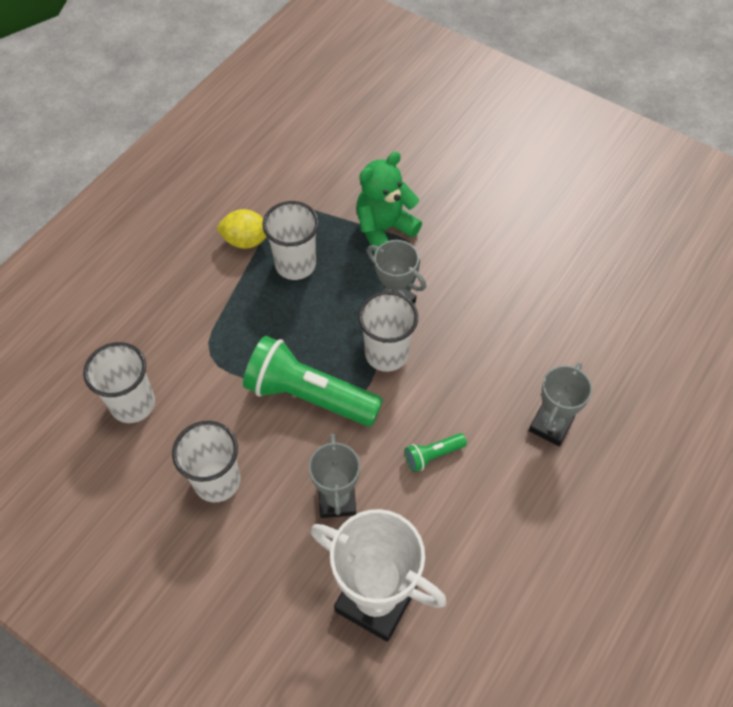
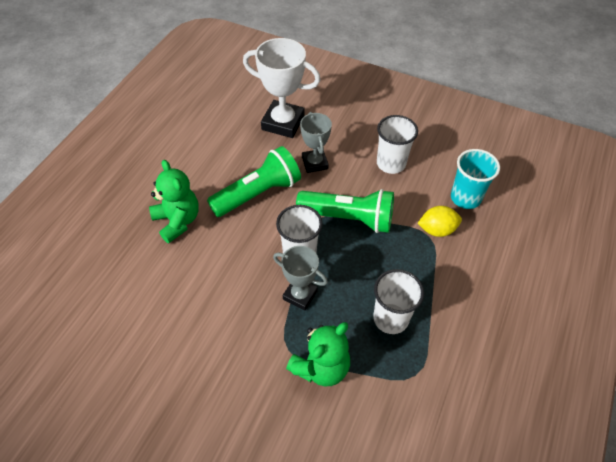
camera: 170 degrees right, 5 degrees down
white cup [83,342,155,423] -> turquoise cup [451,149,500,209]
yellow lemon [217,209,267,249] -> yellow lemon moved to [418,206,462,237]
green flashlight [405,433,467,472] -> green flashlight [207,146,301,217], size x2.26
grey trophy [529,363,592,446] -> green teddy bear [149,160,199,243]

